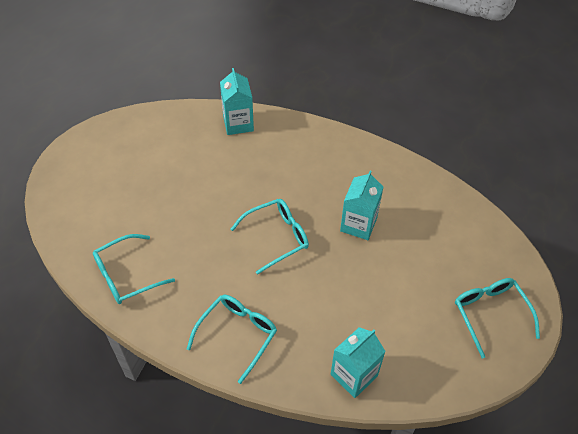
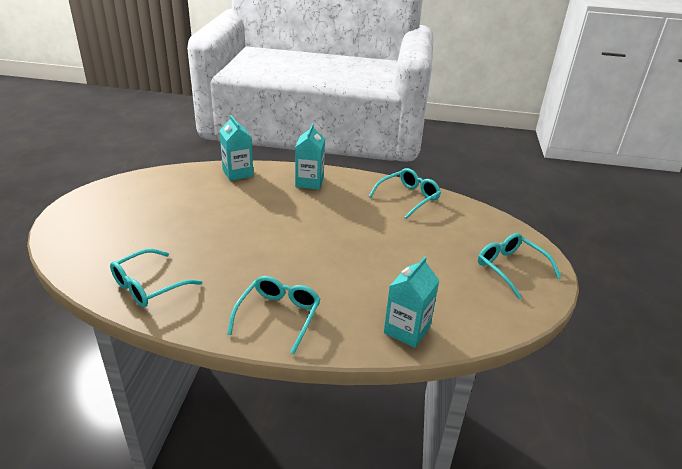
camera: 15 degrees left, 20 degrees down
turquoise glasses [231,199,309,275] -> turquoise glasses moved to [369,168,441,219]
turquoise carton [340,171,383,240] -> turquoise carton moved to [295,123,325,190]

